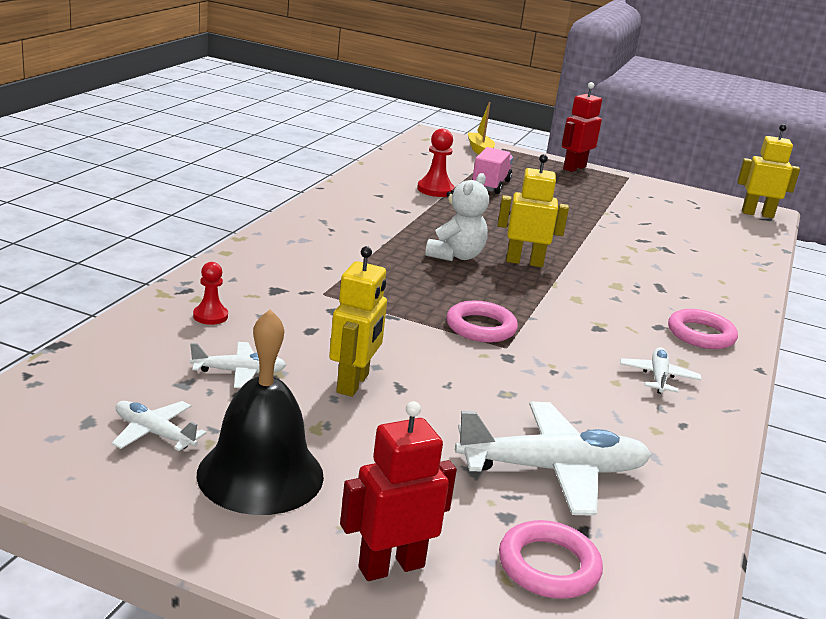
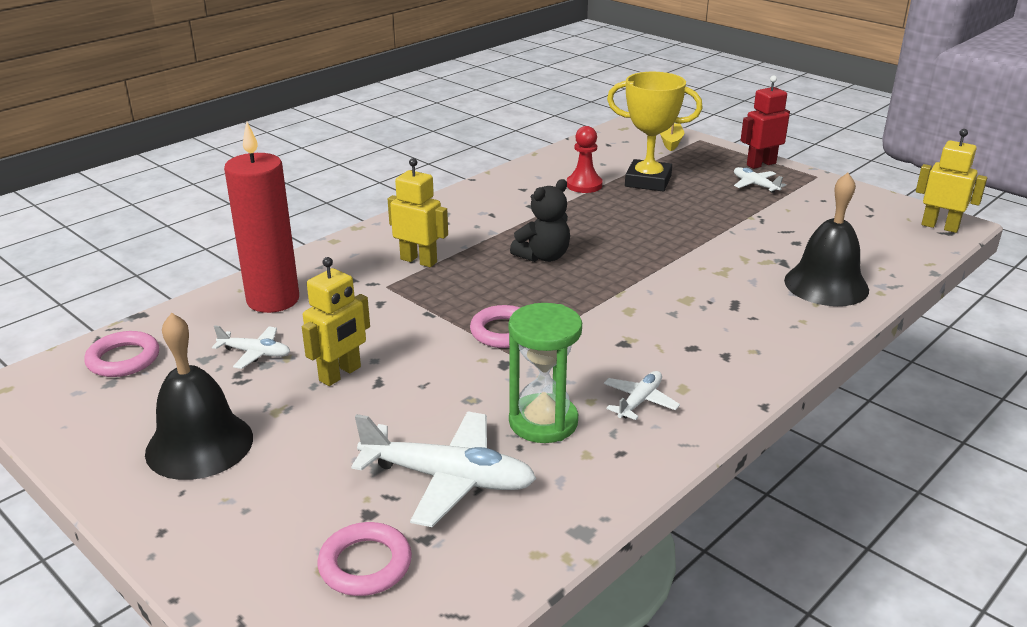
camera: 25 degrees right, 5 degrees up
white plane [112,401,207,451] -> white plane moved to [734,167,786,193]
red pawn [193,262,228,325] -> red candle [224,122,299,313]
red robot [340,401,457,581] -> none
white teddy bear [425,173,489,261] -> black teddy bear [510,179,570,262]
pink truck [472,147,513,194] -> yellow trophy [607,72,703,191]
yellow robot [497,154,569,267] -> yellow robot moved to [388,158,448,267]
pink ring [668,309,738,349] -> pink ring moved to [84,331,159,377]
none -> green hourglass [509,303,582,443]
none -> black bell [784,173,869,306]

